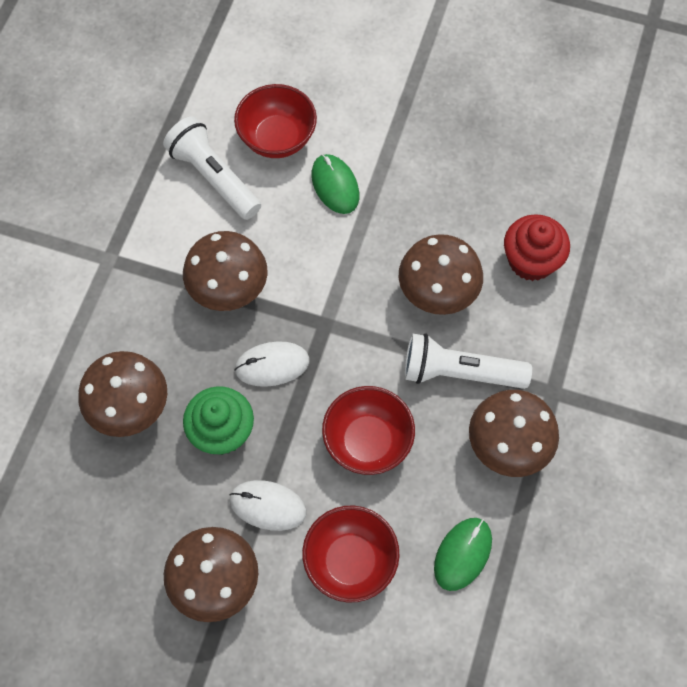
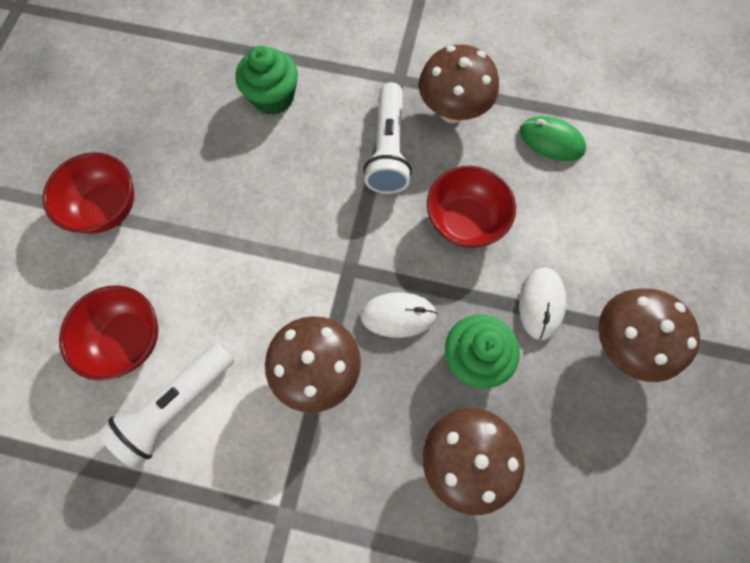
camera: 95 degrees left, 5 degrees up
white mouse [234,341,309,387] -> white mouse turned 75 degrees counterclockwise [360,292,437,338]
red bowl [302,506,399,603] -> red bowl moved to [42,152,134,234]
green mouse [311,154,359,214] -> none
brown mushroom [399,234,483,315] -> none
red cupcake [504,214,570,281] -> green cupcake [235,46,298,115]

